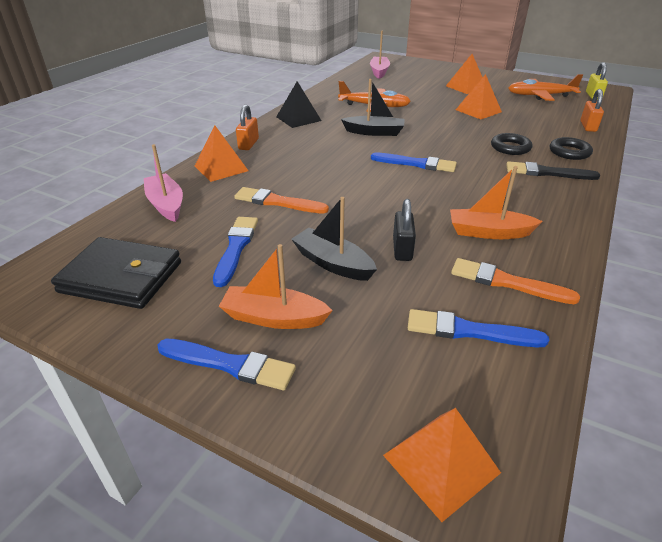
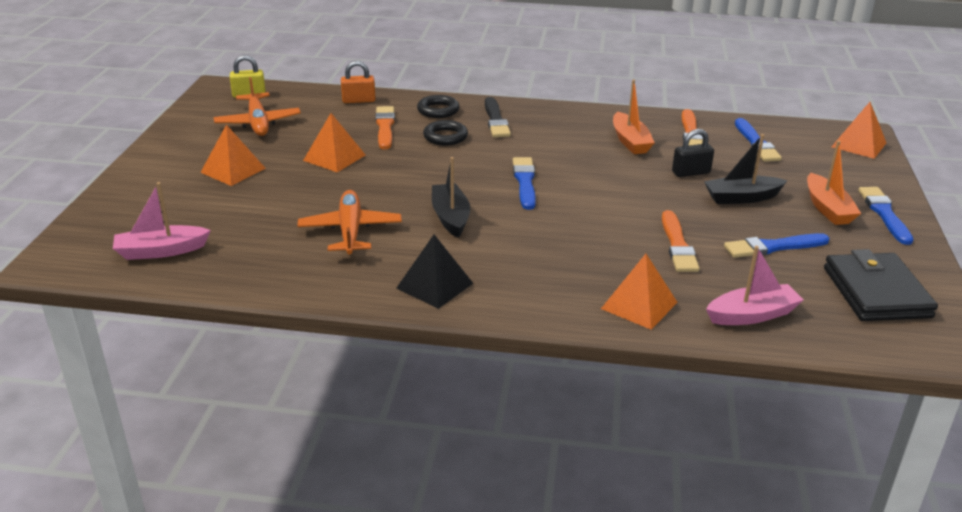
camera: 110 degrees left, 5 degrees down
pink boat [144,144,183,222] -> pink boat turned 150 degrees counterclockwise [706,246,804,325]
orange padlock [236,105,259,150] -> none
black boat [291,197,377,281] -> black boat turned 60 degrees clockwise [704,134,788,204]
none -> orange brush [375,106,395,149]

